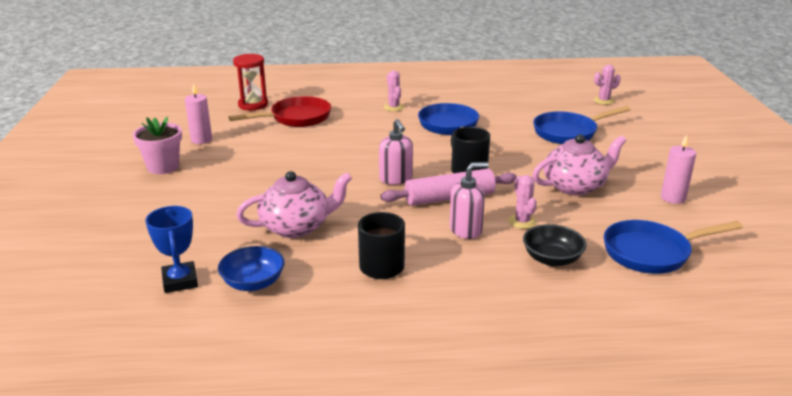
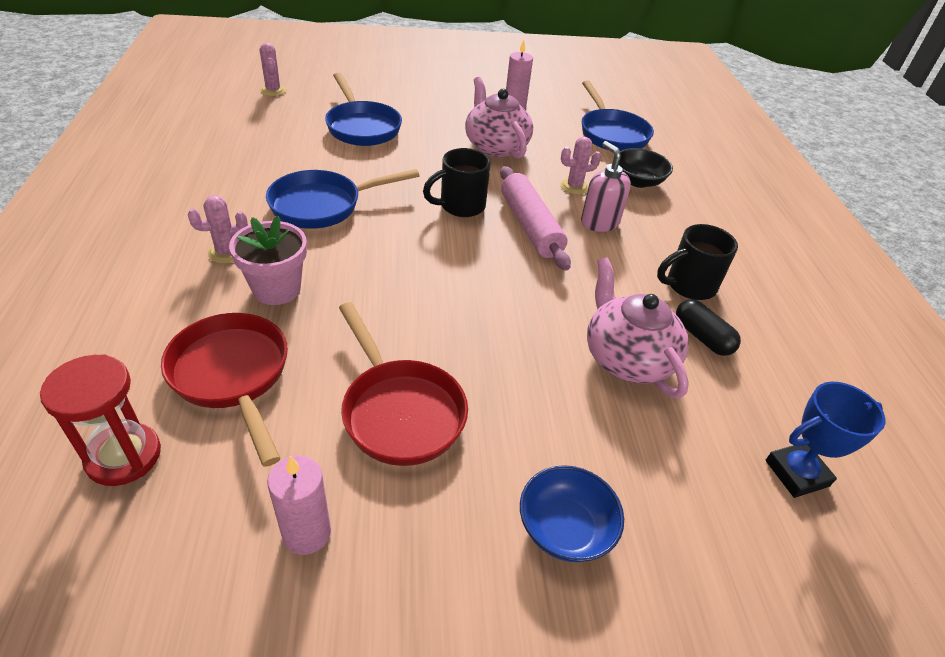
camera: 95 degrees left, 15 degrees up
pink flower pot [133,117,182,174] -> pink flower pot moved to [229,216,307,305]
blue bowl [218,246,284,291] -> blue bowl moved to [520,465,624,562]
pink soap dispenser [379,119,413,185] -> none
none -> red pan [339,302,468,466]
none -> black capsule [676,299,741,356]

